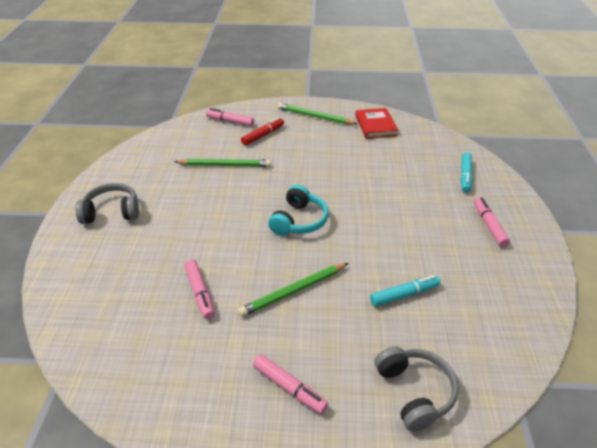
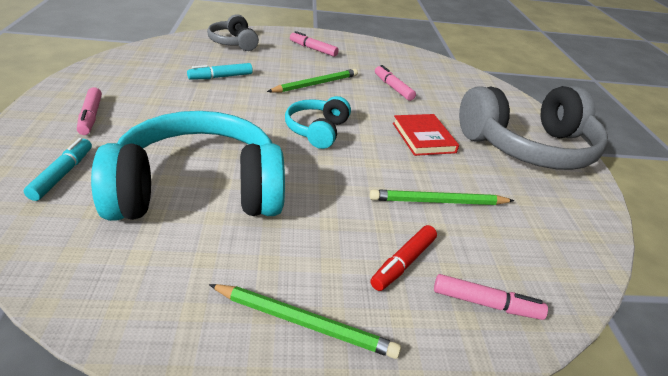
camera: 170 degrees right, 5 degrees down
grey headphones [75,183,139,224] -> grey headphones [459,86,608,170], size x2.00
red book [355,108,398,139] -> red book moved to [393,114,459,156]
none -> turquoise headphones [91,111,285,221]

